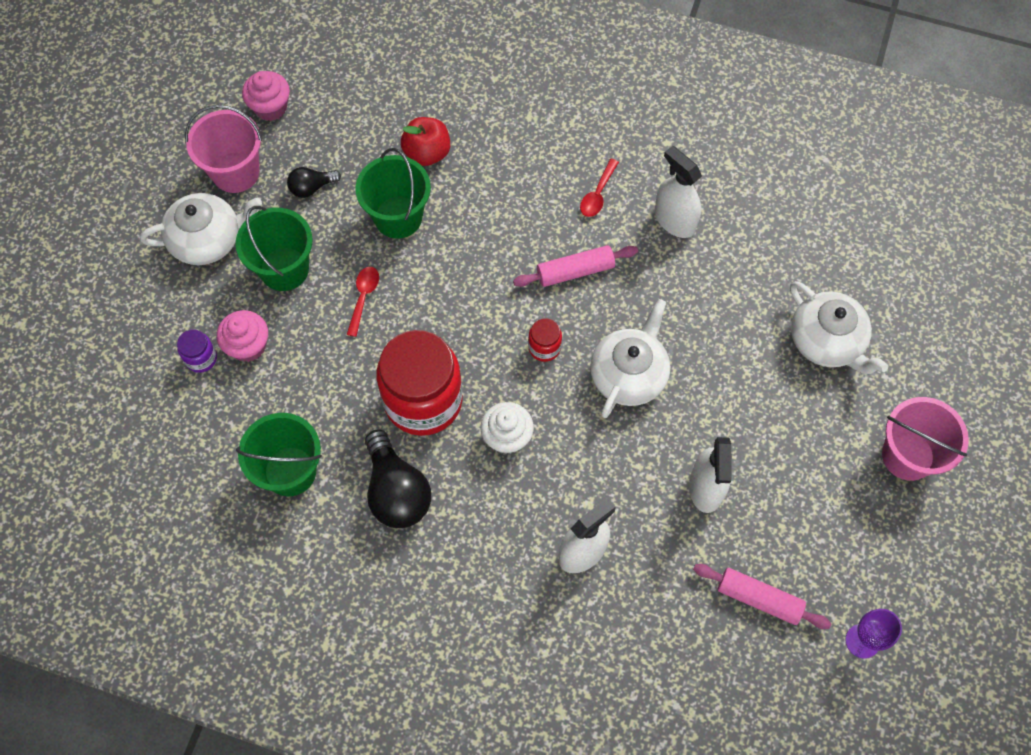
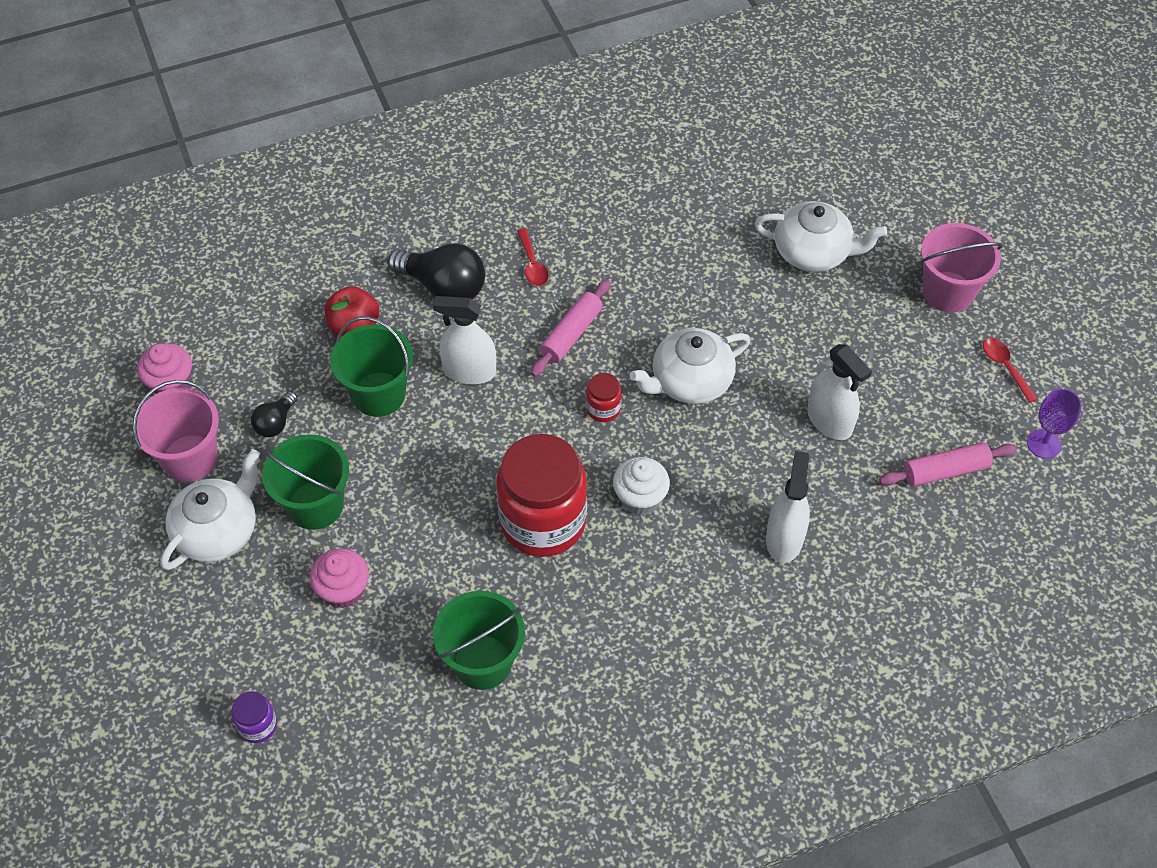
camera: 40 degrees left, 10 degrees down
purple jar [177,329,217,373] -> purple jar moved to [232,691,277,743]
red spoon [347,267,379,337] -> red spoon moved to [983,338,1038,403]
black light bulb [365,430,431,528] -> black light bulb moved to [388,243,485,299]
white teapot [590,299,670,418] -> white teapot turned 105 degrees counterclockwise [630,328,750,404]
white spray bottle [655,146,702,238] -> white spray bottle moved to [433,296,496,384]

